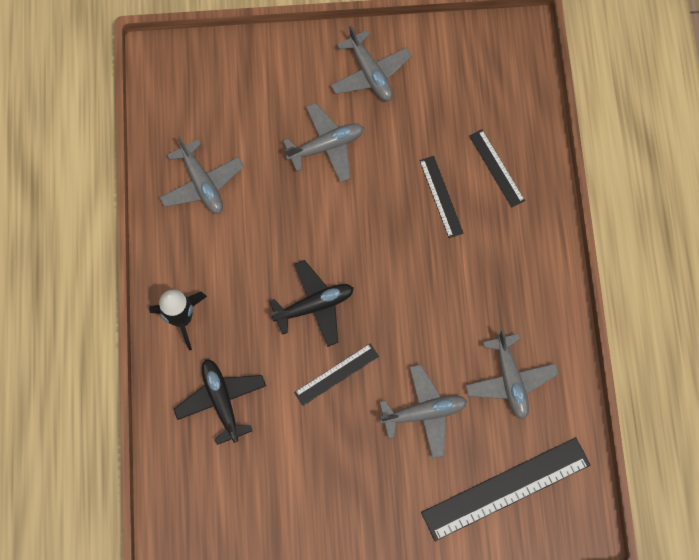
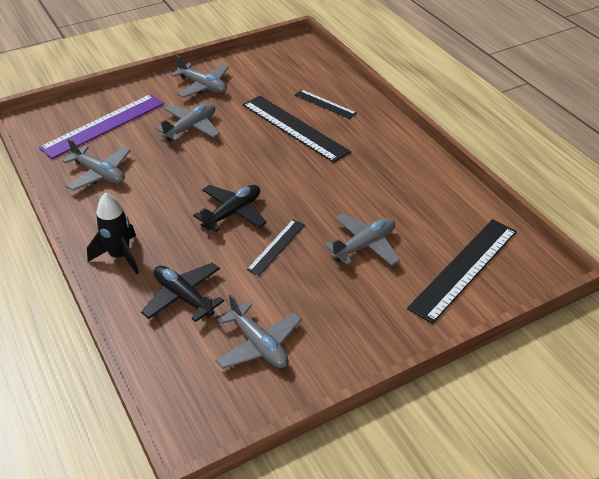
camera: 25 degrees left, 30 degrees down
black ruler [419,156,463,238] -> black ruler [243,96,351,163], size x1.87
grey plane [465,330,559,420] -> grey plane moved to [215,294,302,369]
none -> purple ruler [39,94,164,159]

